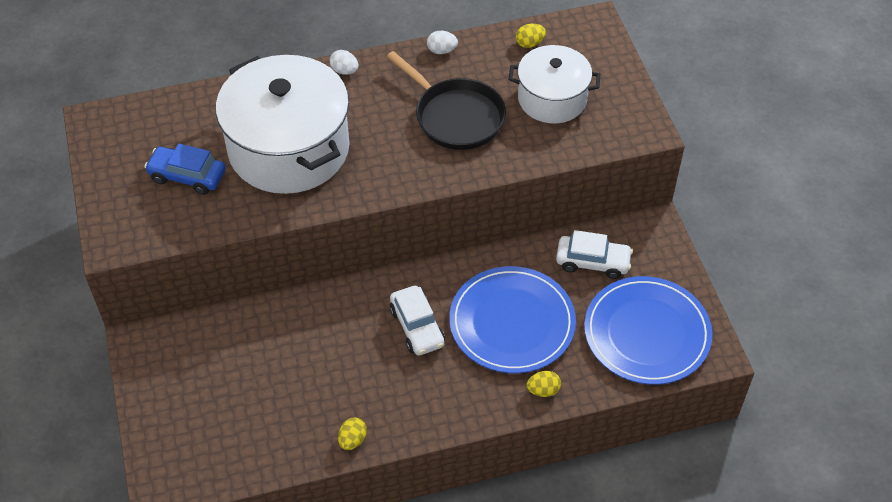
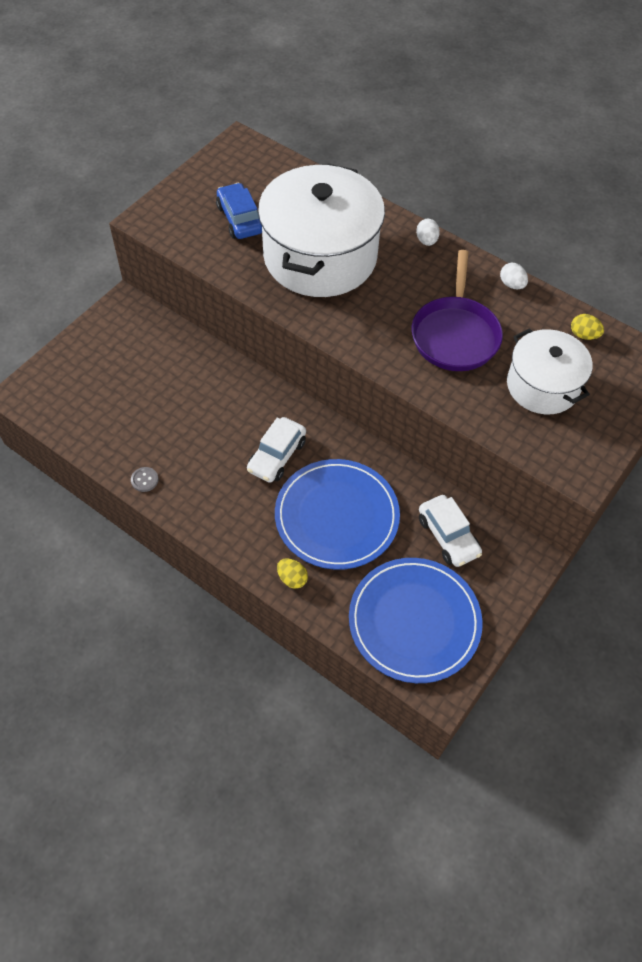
camera: 50 degrees right, 5 degrees up
yellow egg [338,418,367,450] -> grey button [131,467,158,492]
black pan [387,51,506,150] -> purple pan [412,250,503,371]

